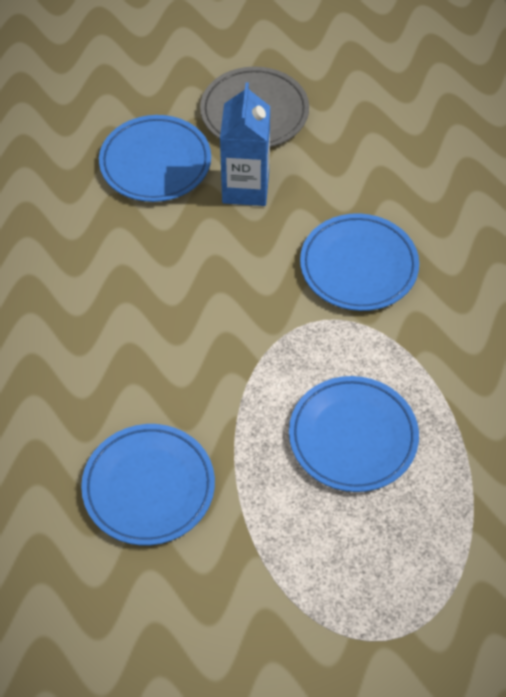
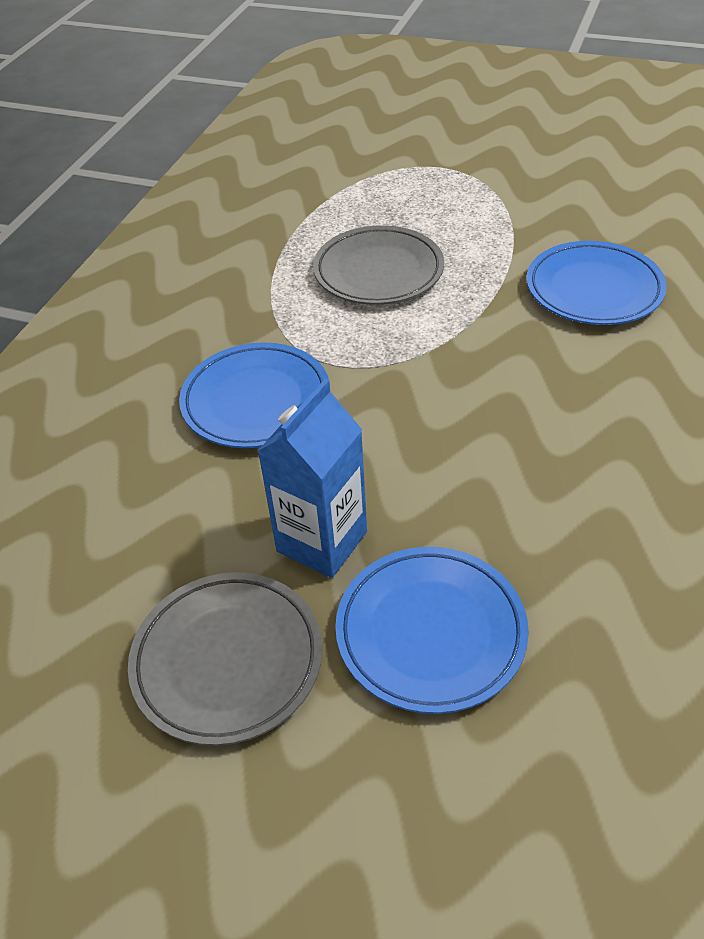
camera: 150 degrees left, 10 degrees down
blue plate [289,376,419,492] -> grey plate [313,225,444,305]

